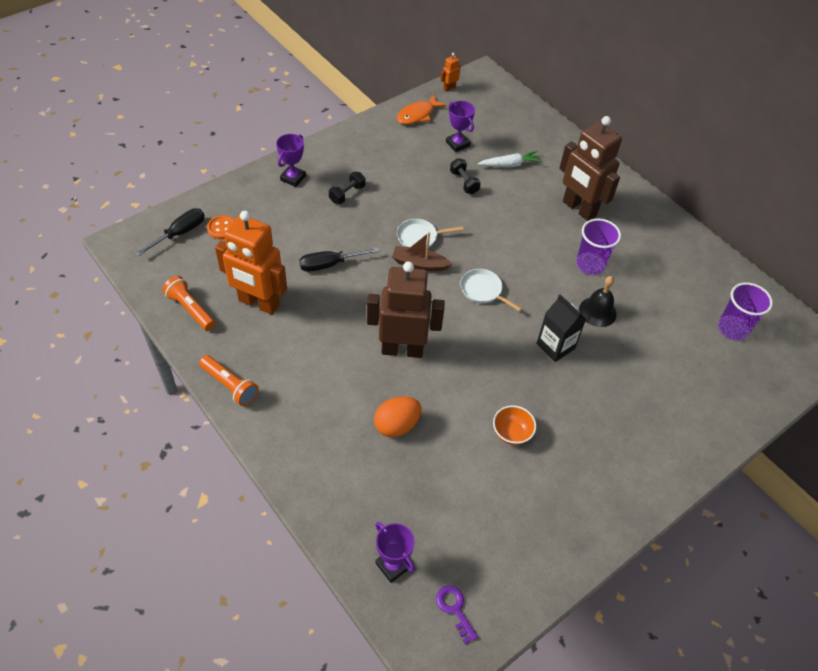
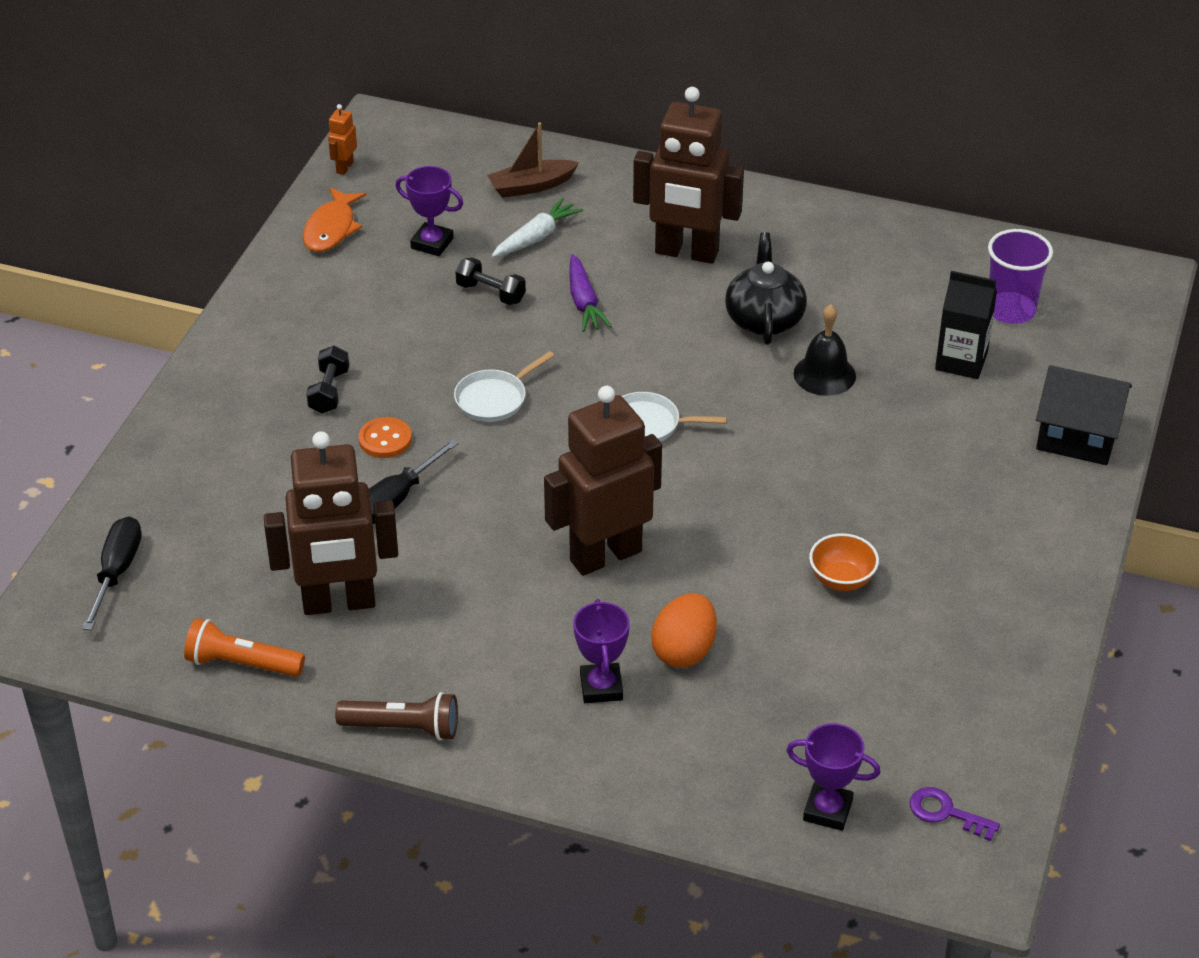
camera: 30 degrees left, 10 degrees down
orange flashlight [199,355,259,406] -> brown flashlight [335,692,458,741]
orange button [207,215,235,239] -> orange button moved to [358,417,412,458]
orange robot [215,211,287,315] -> brown robot [264,431,398,615]
purple trophy [276,134,306,187] -> purple trophy moved to [573,599,630,703]
brown boat [392,232,452,271] -> brown boat moved to [487,123,579,198]
black carton [537,294,586,362] -> black carton moved to [935,271,997,379]
purple cup [576,218,621,275] -> black teapot [725,232,807,345]
none -> purple carrot [569,254,612,332]
none -> black house [1036,365,1132,465]

